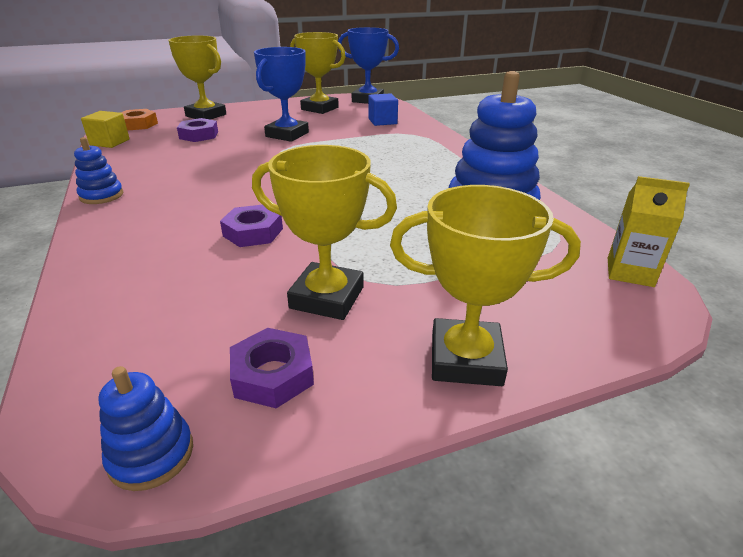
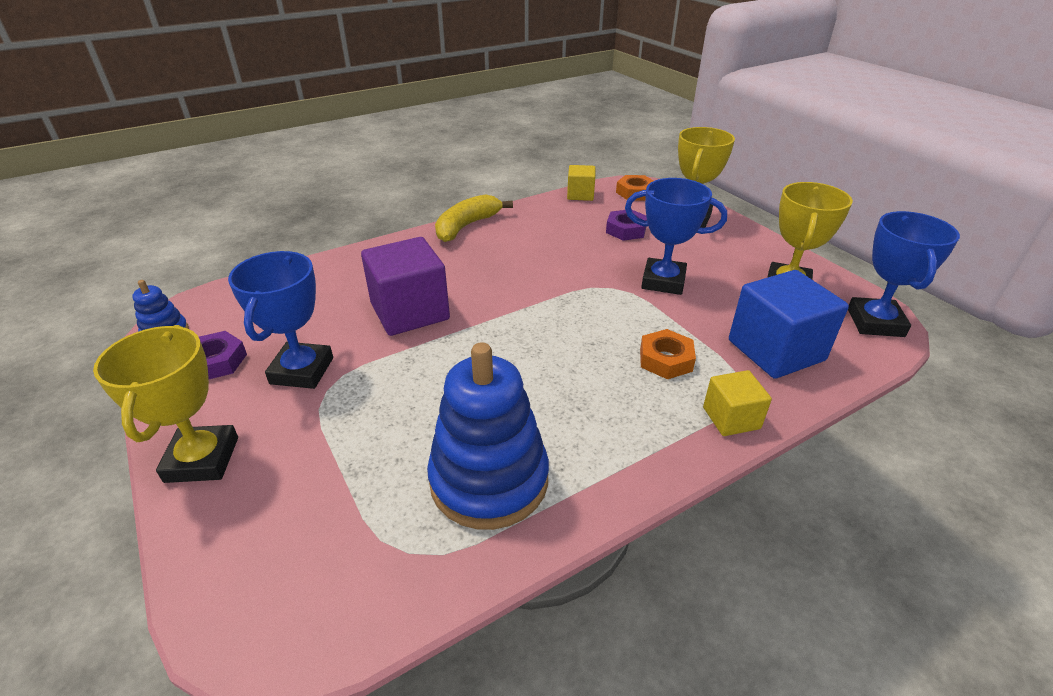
camera: 80 degrees right, 5 degrees up
blue stacking toy [74,137,123,204] -> yellow banana [435,194,513,242]
purple nut [220,205,283,247] -> purple cube [361,237,450,336]
yellow trophy [252,145,397,320] -> blue trophy [228,251,333,389]
blue cube [368,93,398,126] -> blue cube [729,270,849,379], size x1.82
yellow carton [608,176,690,287] -> none
none -> orange nut [640,329,696,379]
none -> yellow cube [703,370,772,436]

